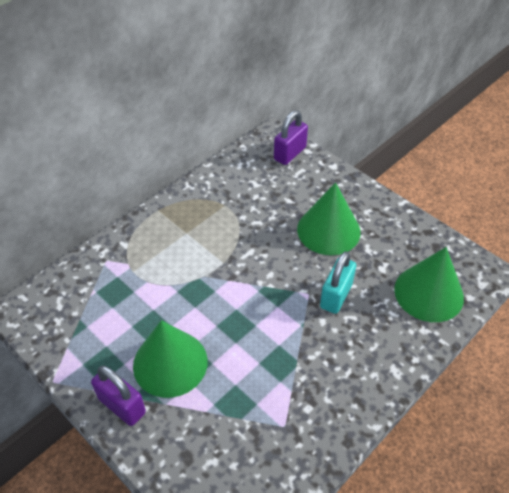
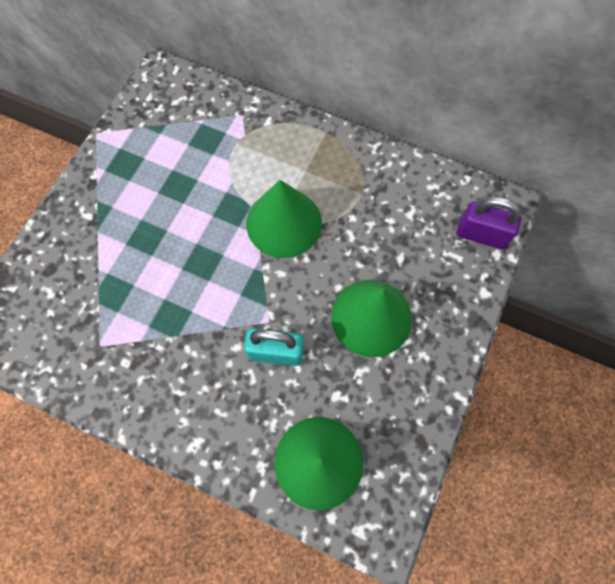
camera: 70 degrees right, 20 degrees up
purple padlock [91,366,146,426] -> none
green cone [133,320,208,398] -> green cone moved to [246,180,322,258]

